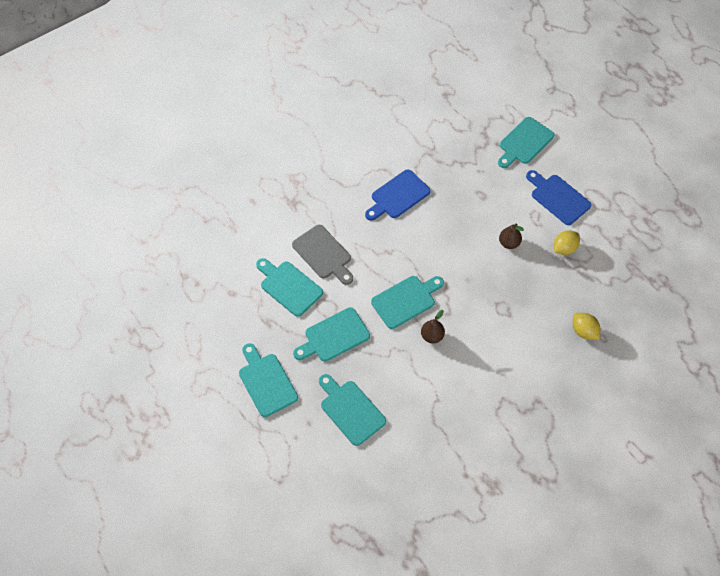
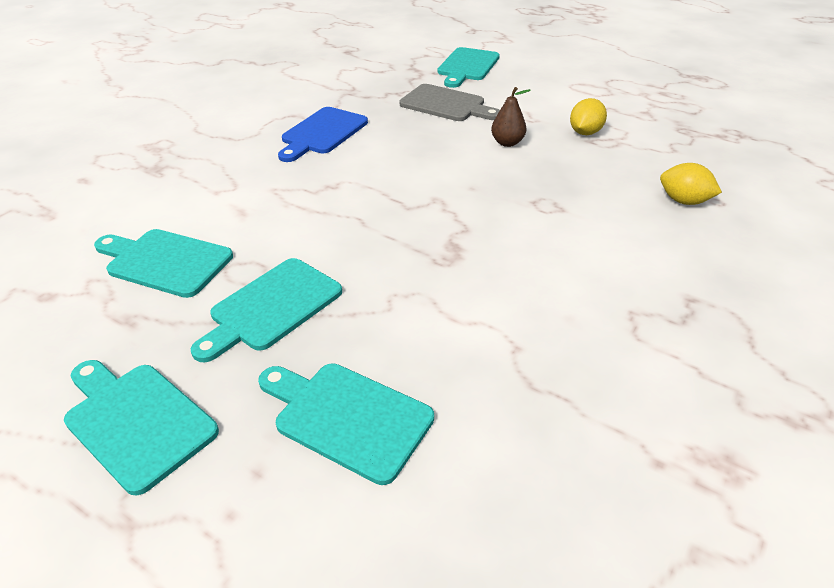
camera: 20 degrees left, 20 degrees down
grey cutting board [292,225,353,285] -> grey cutting board moved to [400,84,500,121]
turquoise cutting board [371,276,444,329] -> none
brown pear [421,310,445,343] -> none
blue cutting board [526,170,592,225] -> none

